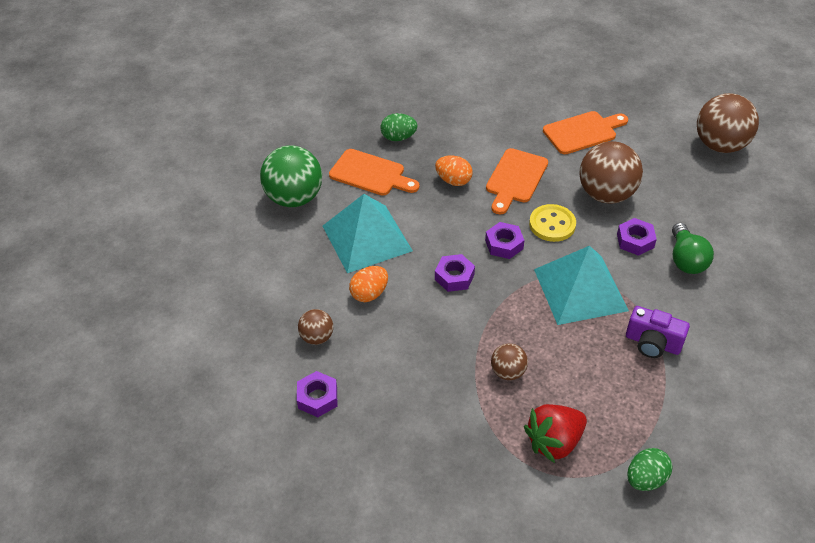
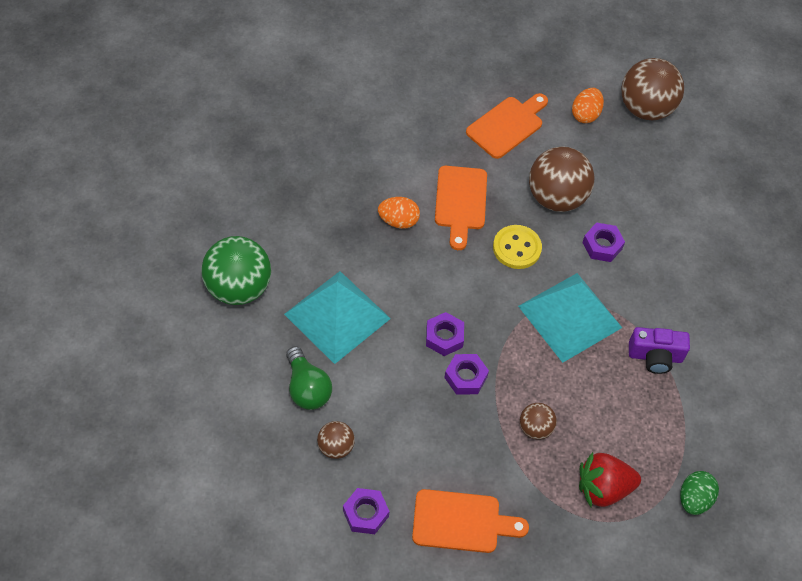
camera: 25 degrees left, 10 degrees up
orange cutting board [329,149,420,196] -> orange cutting board moved to [412,489,529,553]
orange egg [349,266,388,302] -> orange egg moved to [572,88,604,123]
green egg [381,113,418,141] -> none
purple nut [485,222,524,259] -> purple nut moved to [444,354,489,395]
red strawberry [524,404,587,463] -> red strawberry turned 45 degrees clockwise [579,452,641,507]
green light bulb [672,223,714,274] -> green light bulb moved to [286,346,332,410]

